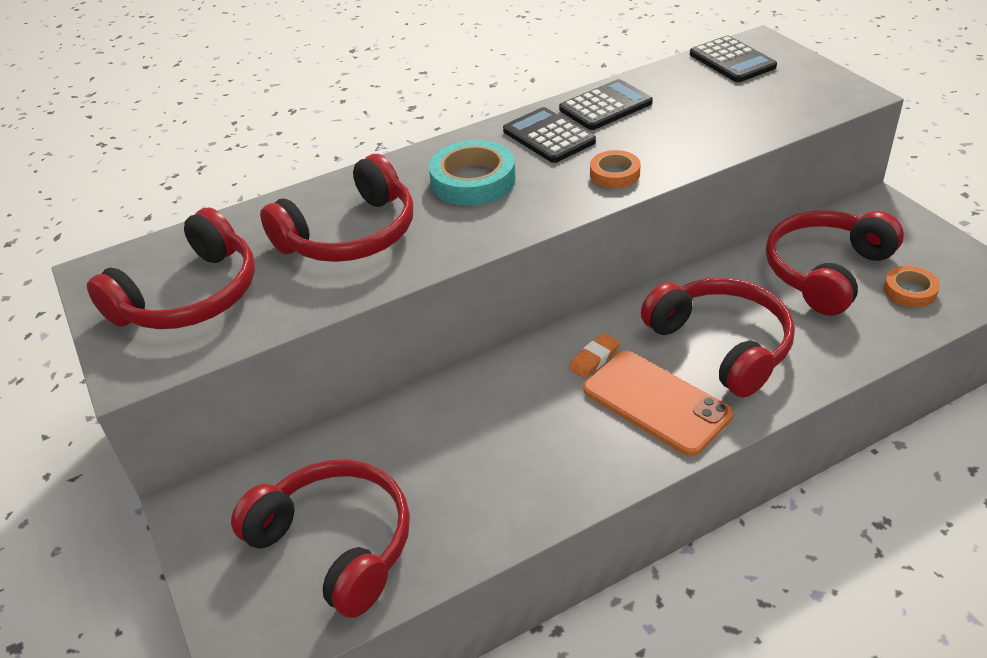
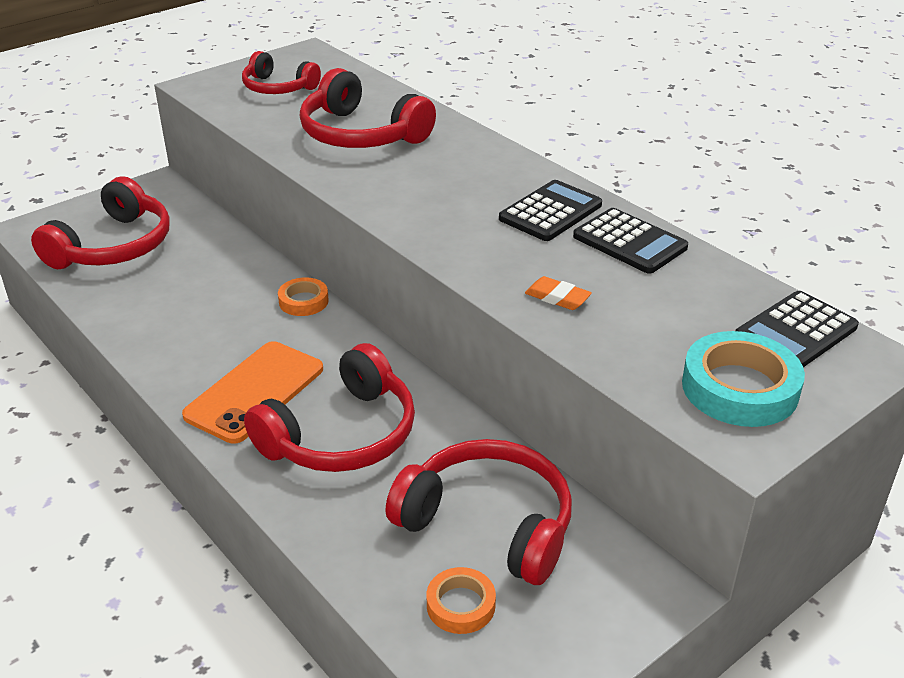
camera: 75 degrees right, 5 degrees down
red headphones [87,208,255,329] -> red headphones [242,51,321,94], size x0.63
turquoise tape [429,140,516,206] -> turquoise tape moved to [682,331,805,427]
orange eraser [569,333,620,378] -> orange eraser moved to [525,276,592,310]
orange tape [590,150,641,189] -> orange tape moved to [278,278,329,316]

